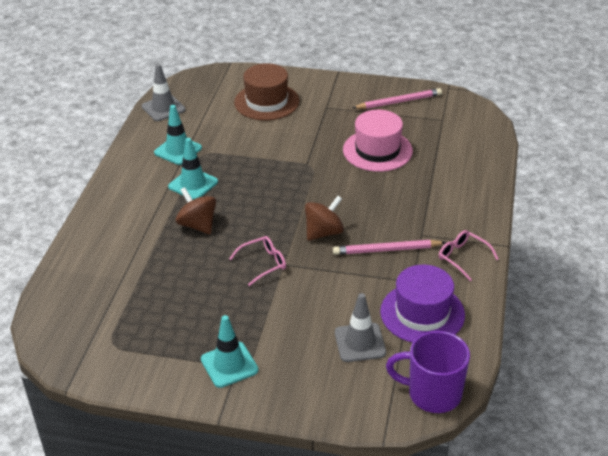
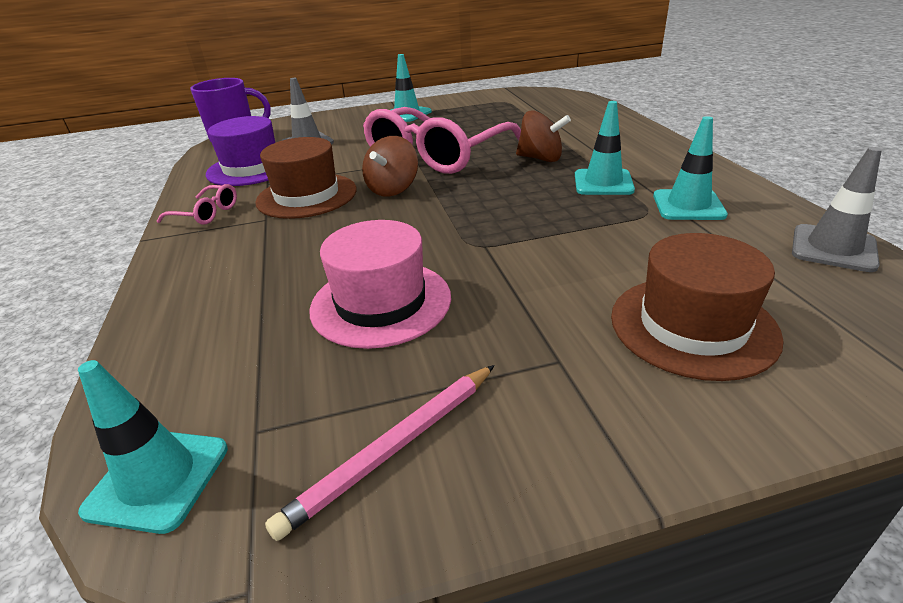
camera: 155 degrees right, 5 degrees down
pink glasses [229,236,286,286] -> pink glasses [363,107,521,174], size x2.40
pink pencil [333,240,446,255] -> brown hat [255,137,357,219]
none -> turquoise traffic cone [78,360,228,534]

